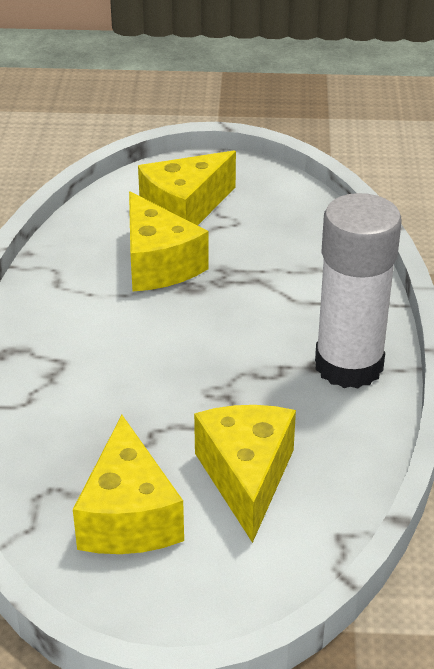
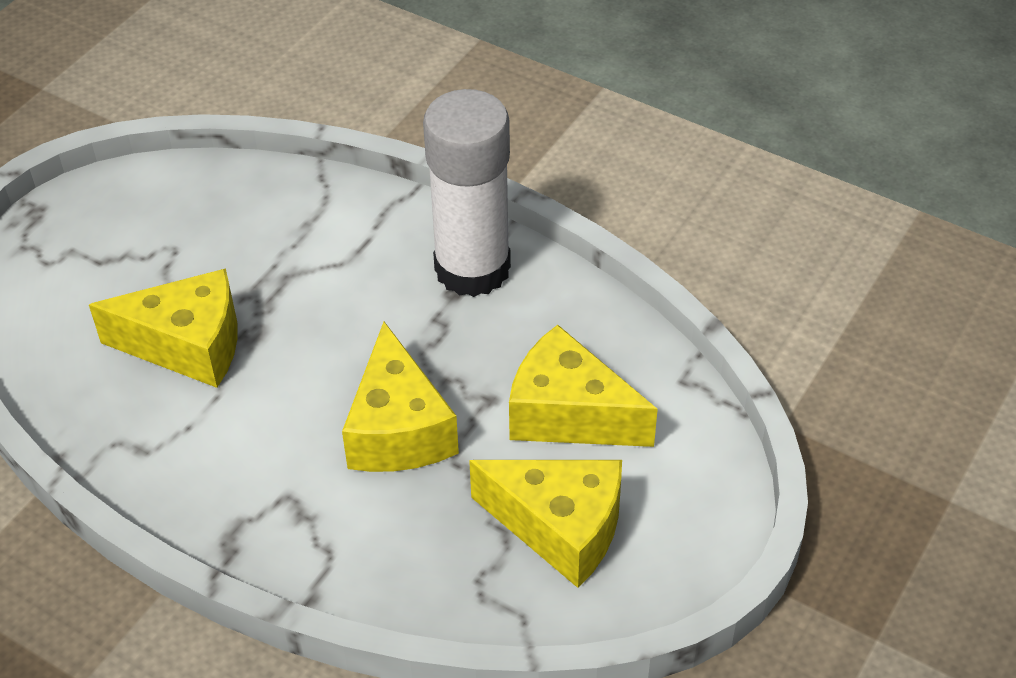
camera: 60 degrees left, 10 degrees up
yellow cheese [138,151,236,225] -> yellow cheese moved to [342,322,459,472]

